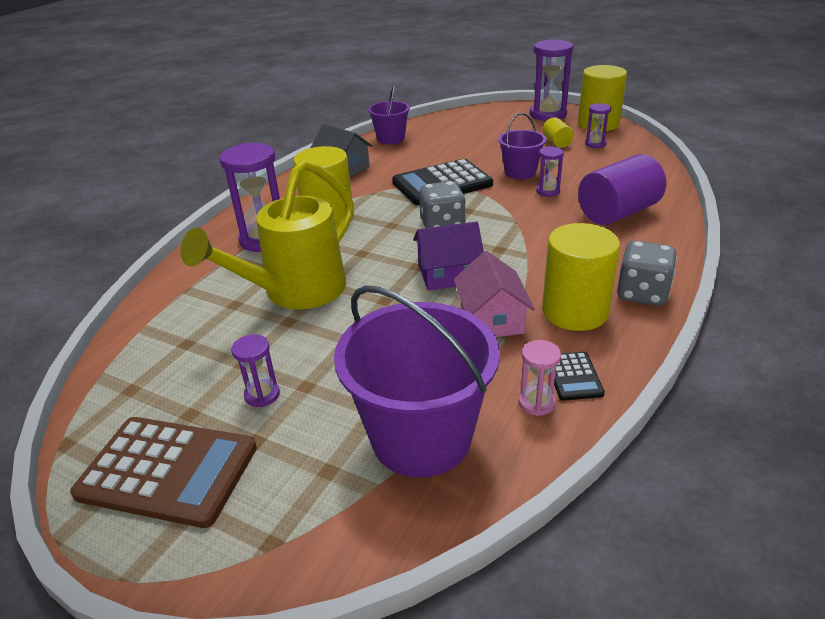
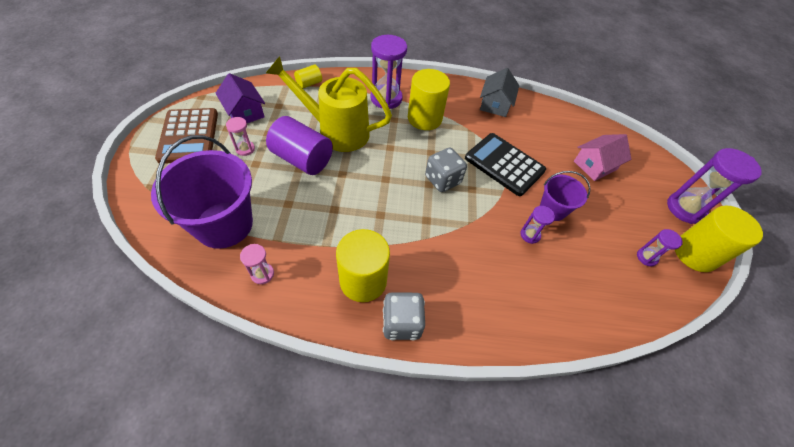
camera: 60 degrees right, 20 degrees up
purple hourglass [231,334,280,407] -> pink hourglass [226,117,255,156]
purple bucket [368,85,410,144] -> none
purple house [413,221,484,291] -> purple house moved to [215,73,265,123]
pink house [454,251,535,337] -> pink house moved to [574,134,631,181]
yellow cylinder [542,117,574,148] -> yellow cylinder moved to [294,64,322,89]
black calculator [554,352,605,401] -> none
purple cylinder [578,154,666,225] -> purple cylinder moved to [266,116,333,175]

